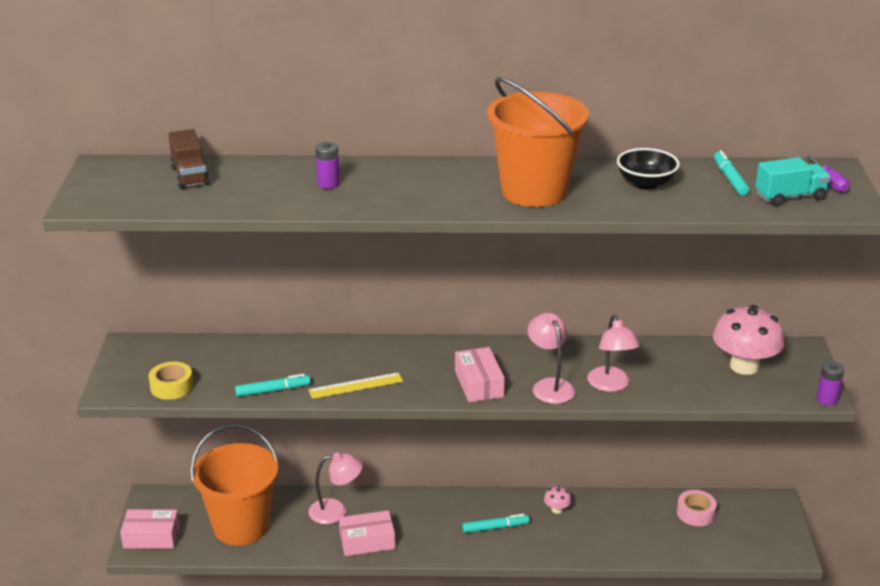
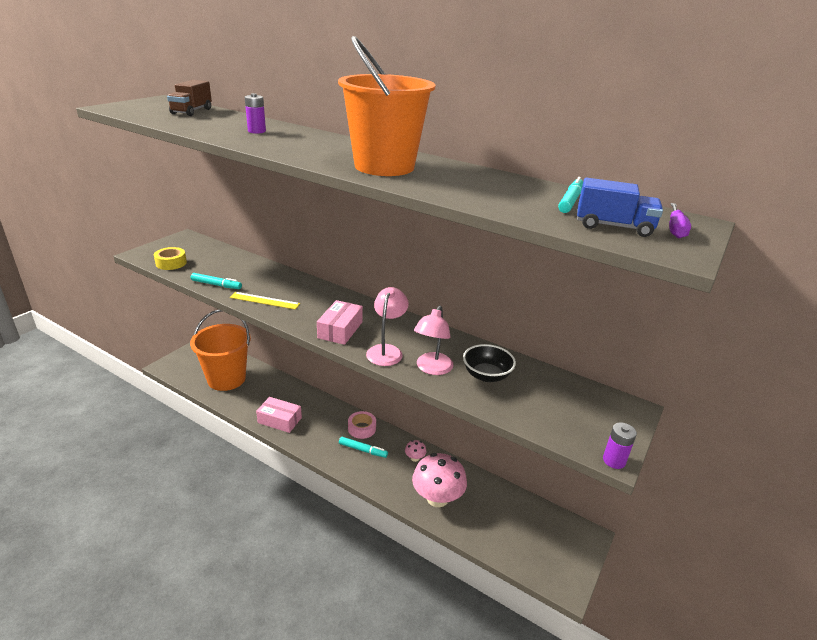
camera: 30 degrees right, 0 degrees up
pink box [120,509,180,549] -> none
pink lamp [308,452,363,524] -> none
black bowl [617,148,680,190] -> black bowl moved to [463,344,516,382]
pink tape [677,490,717,526] -> pink tape moved to [348,411,376,439]
pink mushroom [713,305,785,375] -> pink mushroom moved to [412,453,467,507]
turquoise truck [755,157,831,206] -> blue truck [577,178,663,237]

